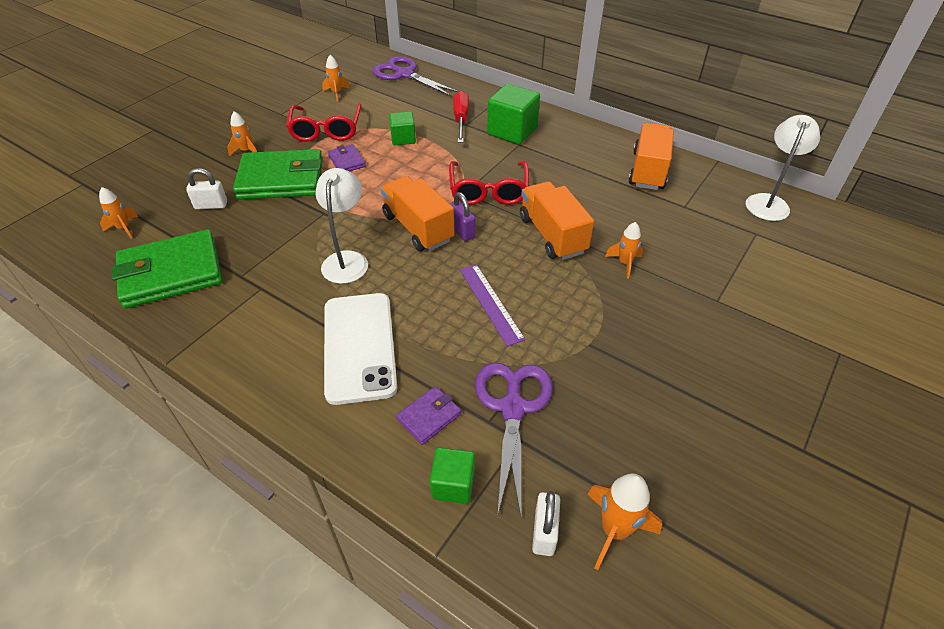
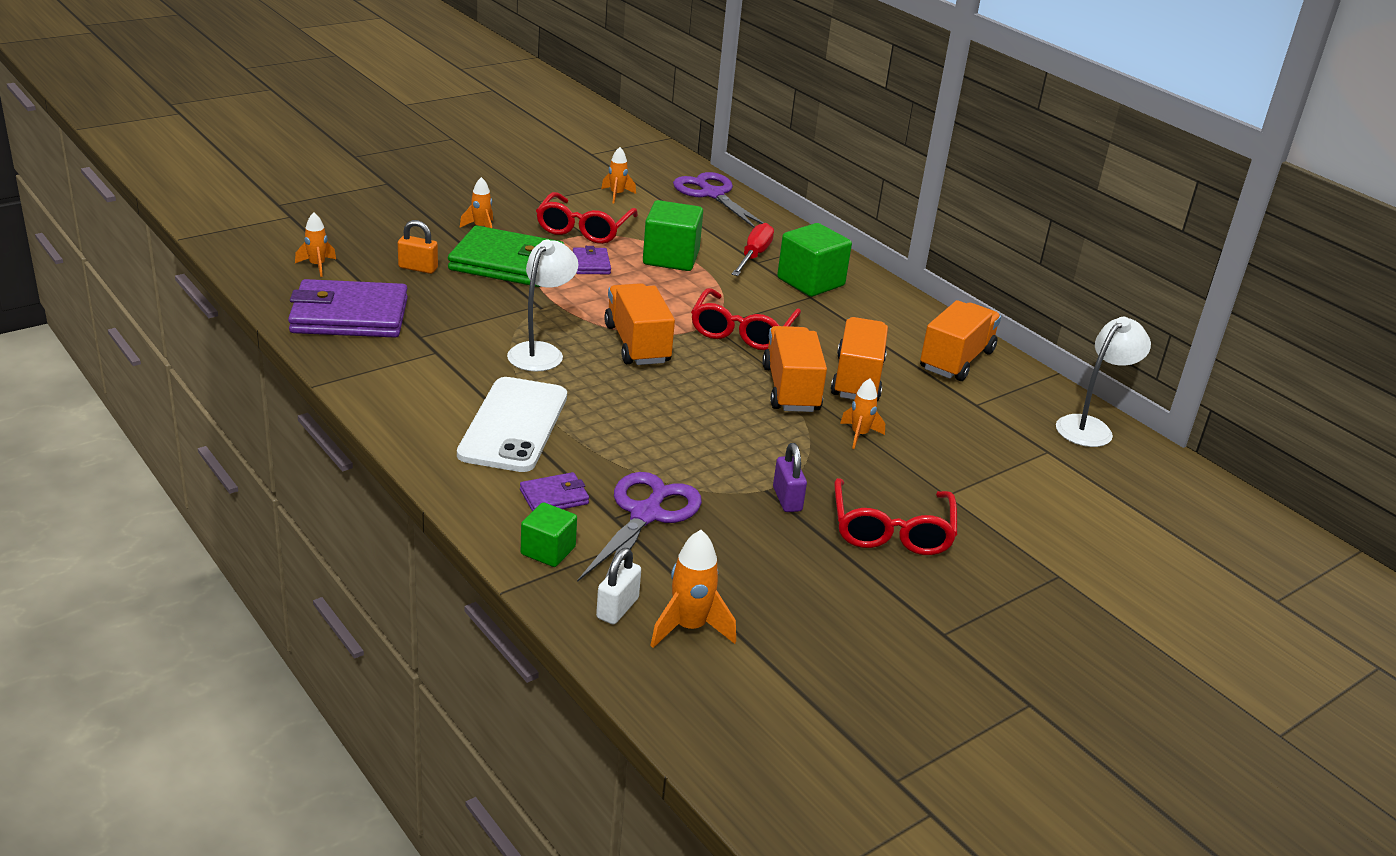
camera: 15 degrees right, 15 degrees down
green wallet [111,229,223,309] -> purple wallet [288,279,408,338]
white padlock [186,168,227,209] -> orange padlock [398,220,438,274]
green cube [389,112,416,145] -> green cube [643,200,703,271], size x1.69
purple padlock [450,192,476,241] -> purple padlock moved to [773,443,807,512]
purple ruler [460,264,525,347] -> none
none -> orange truck [831,317,888,401]
none -> red glasses [834,478,957,555]

